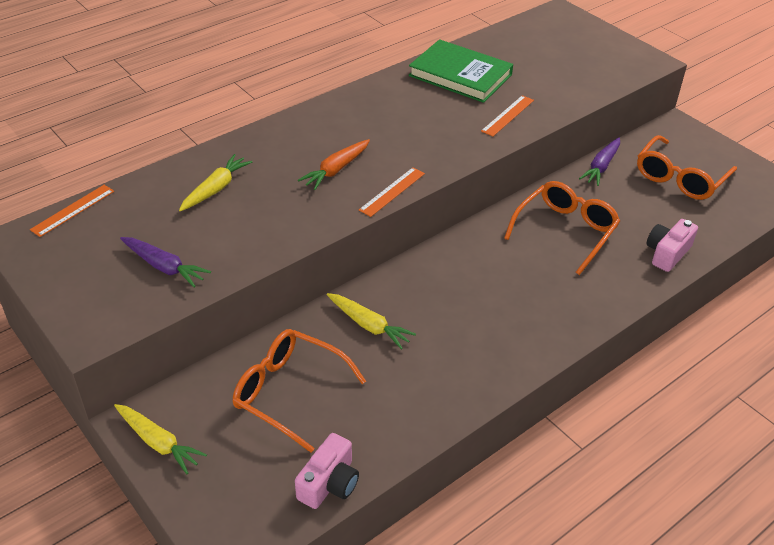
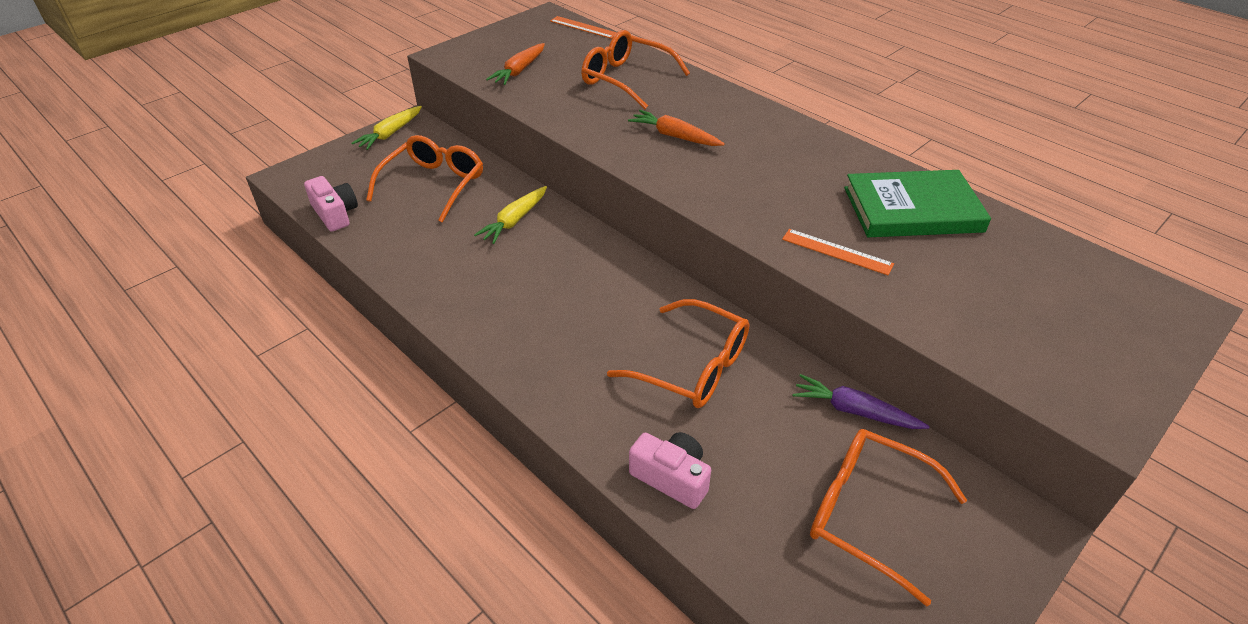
camera: 85 degrees right, 0 degrees up
purple carrot [120,237,211,288] -> orange carrot [486,43,545,85]
yellow carrot [179,154,252,211] -> orange glasses [581,30,690,109]
pink camera [295,433,359,509] -> pink camera turned 150 degrees counterclockwise [304,176,358,232]
orange ruler [359,167,425,217] -> none
green book [409,39,513,103] -> green book turned 60 degrees clockwise [844,170,991,237]

